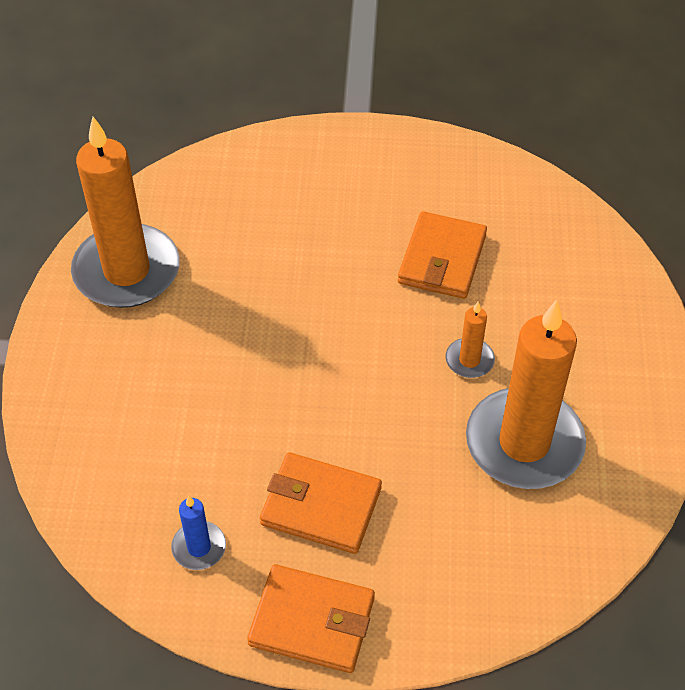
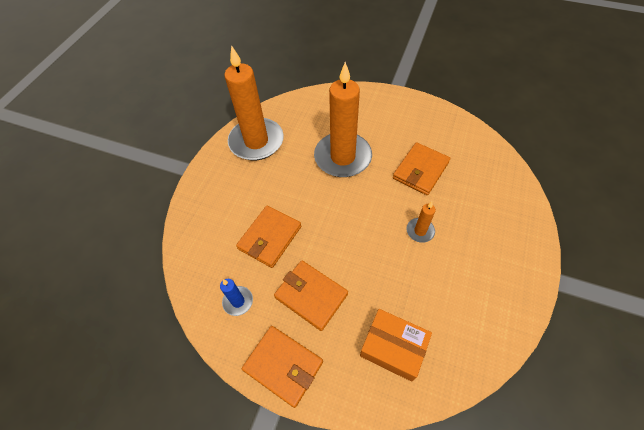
camera: 20 degrees right, 5 degrees up
orange candle [466,300,586,489] -> orange candle moved to [314,62,372,177]
none -> orange wallet [236,206,301,268]
none -> orange box [360,309,432,382]

